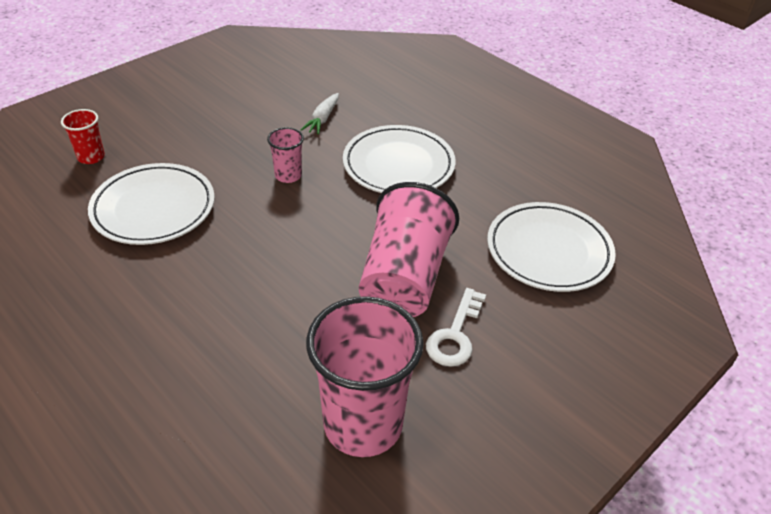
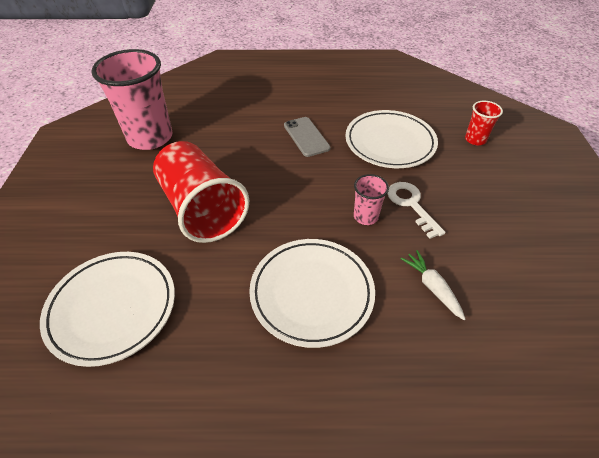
camera: 135 degrees right, 5 degrees up
pink cup [359,182,459,317] -> red cup [153,141,249,243]
white key [426,288,486,367] -> white key moved to [387,182,445,239]
none -> grey phone [284,117,330,157]

